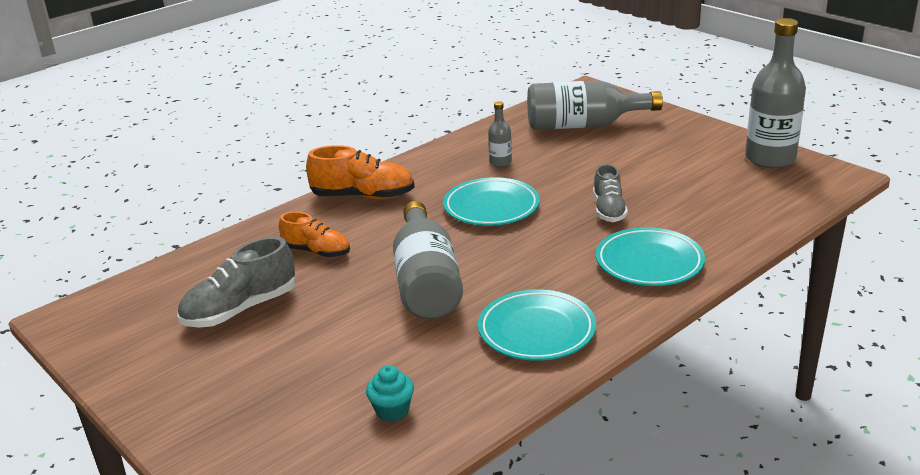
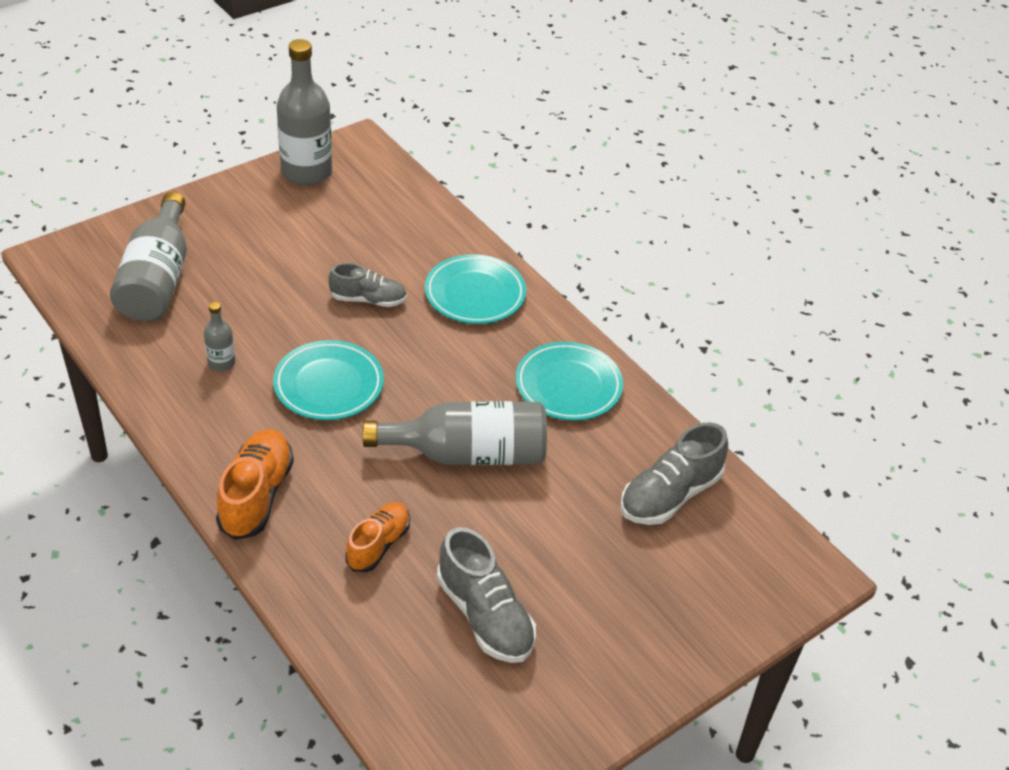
camera: 90 degrees left, 15 degrees up
turquoise cupcake [366,365,414,422] -> grey shoe [621,422,728,525]

